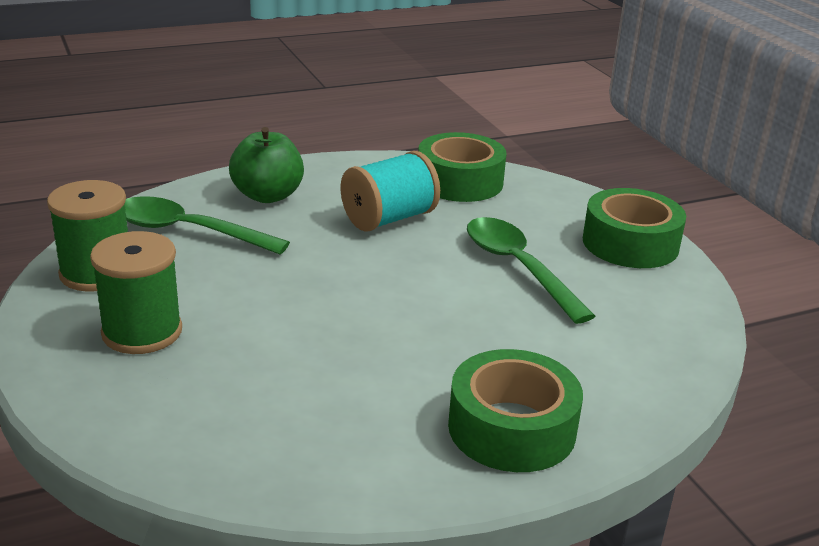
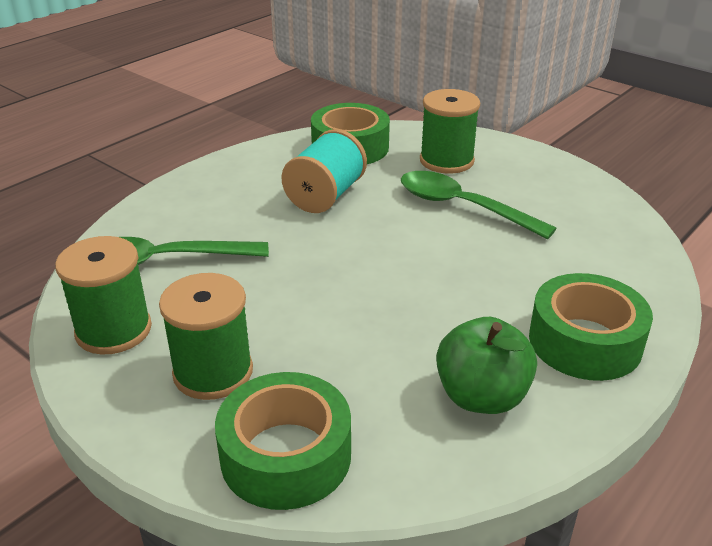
camera: 25 degrees left, 5 degrees up
green apple [229,127,304,203] -> green apple moved to [436,317,537,414]
green tape [583,188,686,268] -> green tape moved to [215,372,351,510]
none -> green spool [420,89,480,173]

